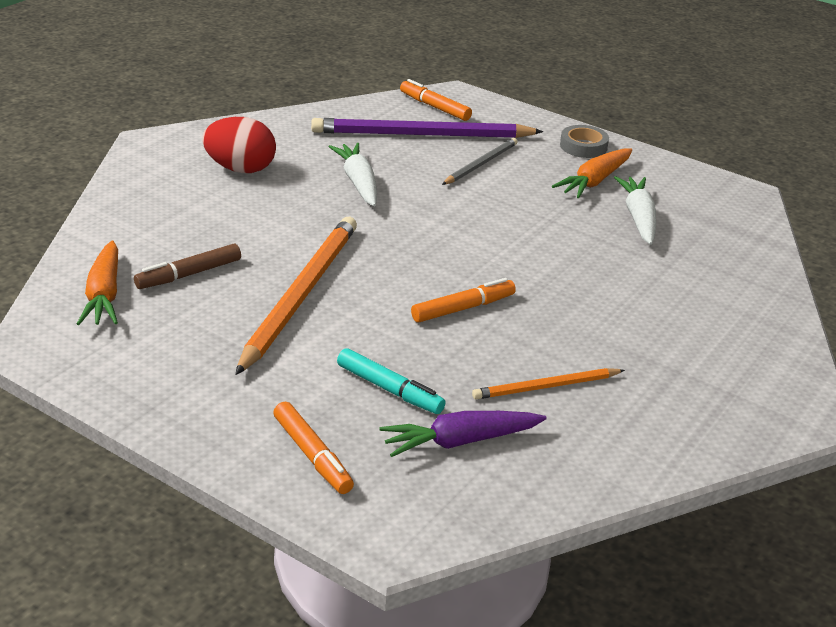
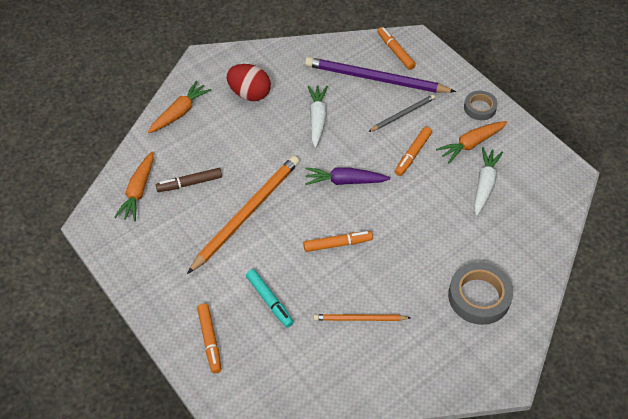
camera: 20 degrees right, 20 degrees up
purple carrot [380,411,547,457] -> purple carrot moved to [305,167,390,185]
none -> orange carrot [148,81,211,133]
none -> orange marker [395,127,432,176]
none -> grey tape [448,262,513,325]

